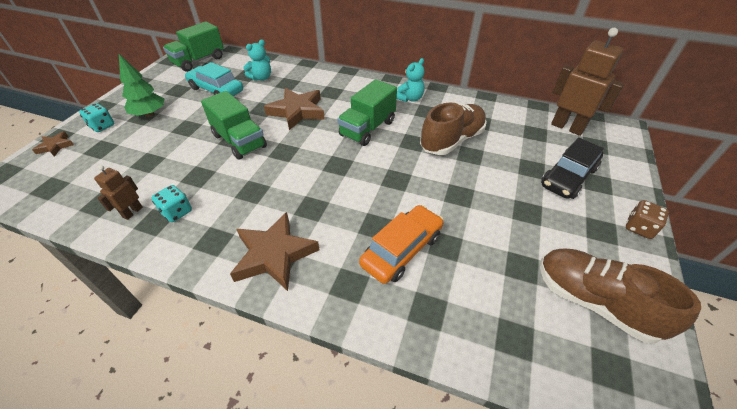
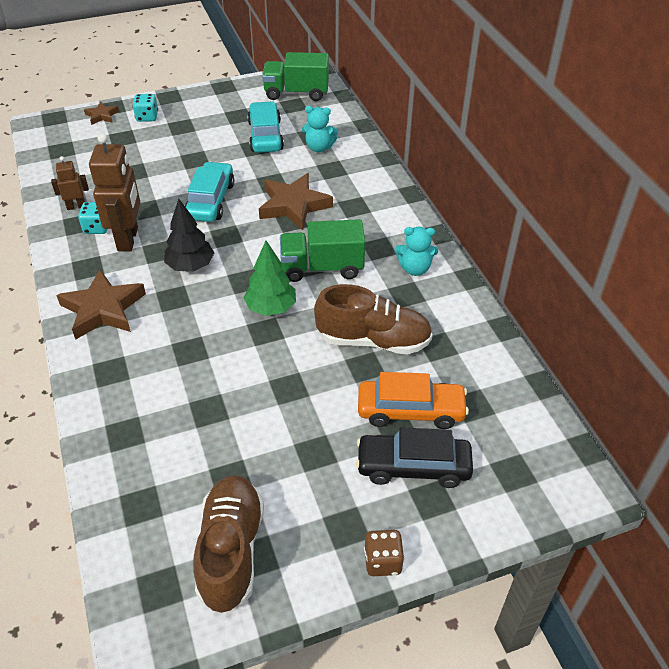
camera: 50 degrees right, 0 degrees up
green tree [119,54,164,117] -> green tree moved to [244,241,296,316]
green truck [201,91,267,160] -> turquoise car [185,162,234,222]
orange car [359,205,443,284] -> orange car moved to [358,372,469,429]
brown robot [551,28,624,136] -> brown robot moved to [89,133,140,252]
none -> black tree [164,199,214,272]

